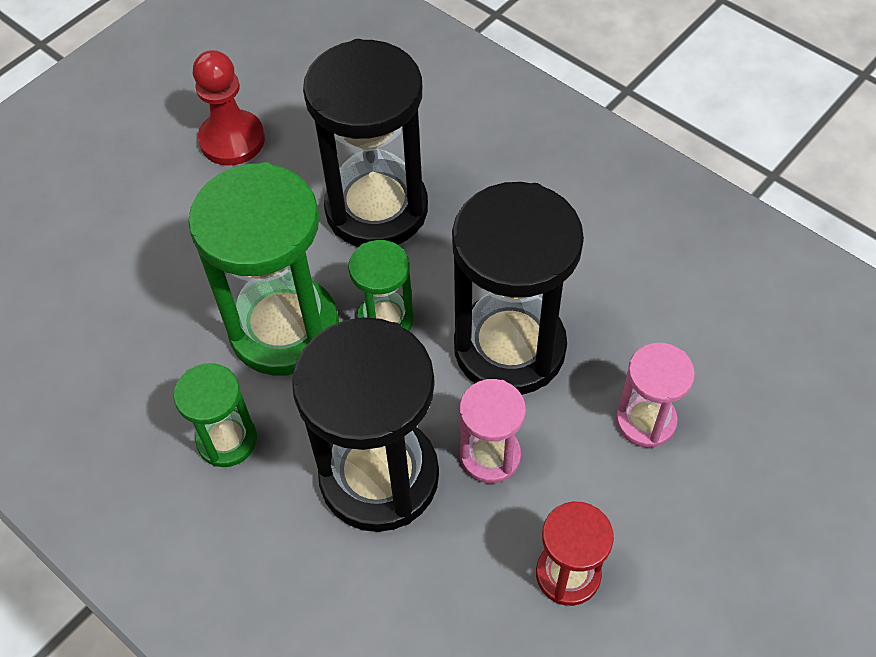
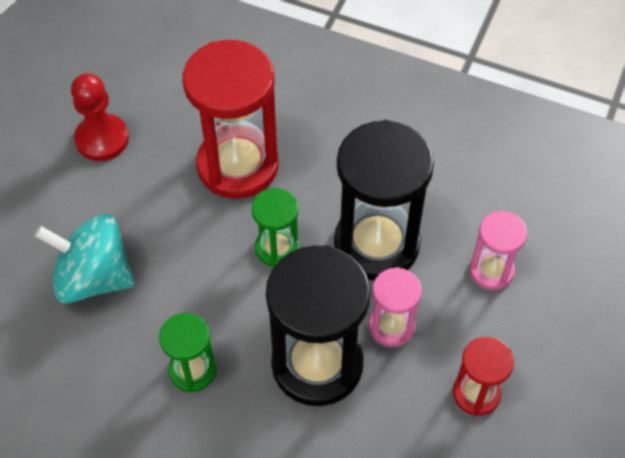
camera: 20 degrees left, 0 degrees up
green hourglass [188,162,339,375] -> none
black hourglass [303,39,428,247] -> red hourglass [183,40,279,199]
none -> turquoise spinning top [34,214,135,304]

